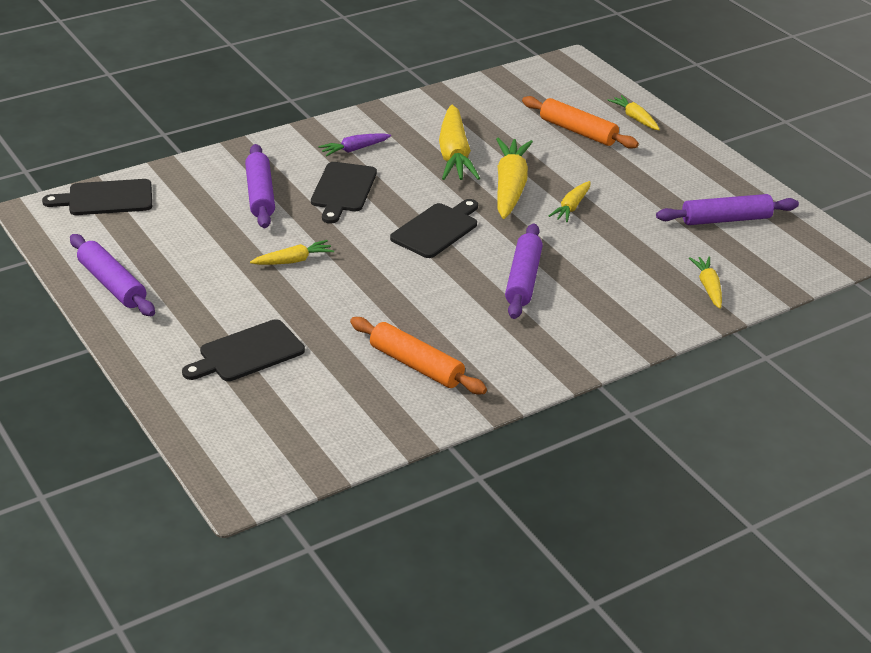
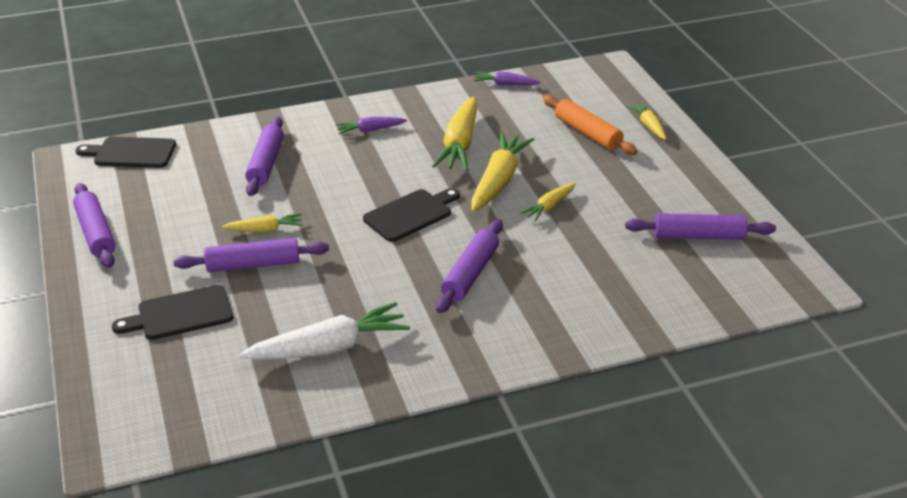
camera: 15 degrees right, 0 degrees up
black cutting board [311,162,377,223] -> none
orange rolling pin [350,317,487,394] -> white carrot [240,302,410,360]
yellow carrot [689,257,722,309] -> none
none -> purple rolling pin [174,238,329,272]
none -> purple carrot [473,71,540,85]

